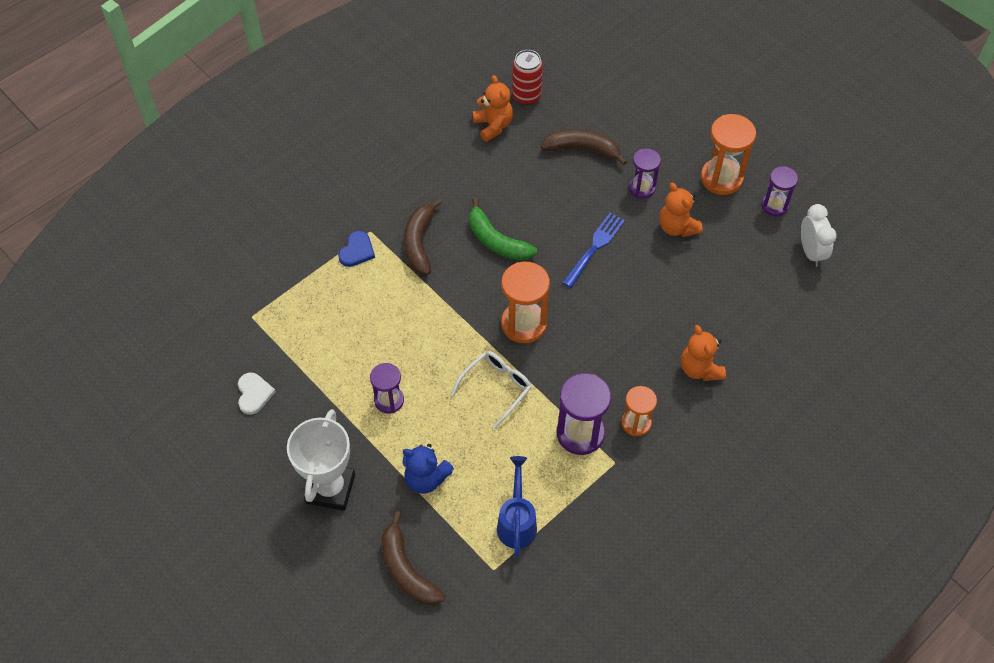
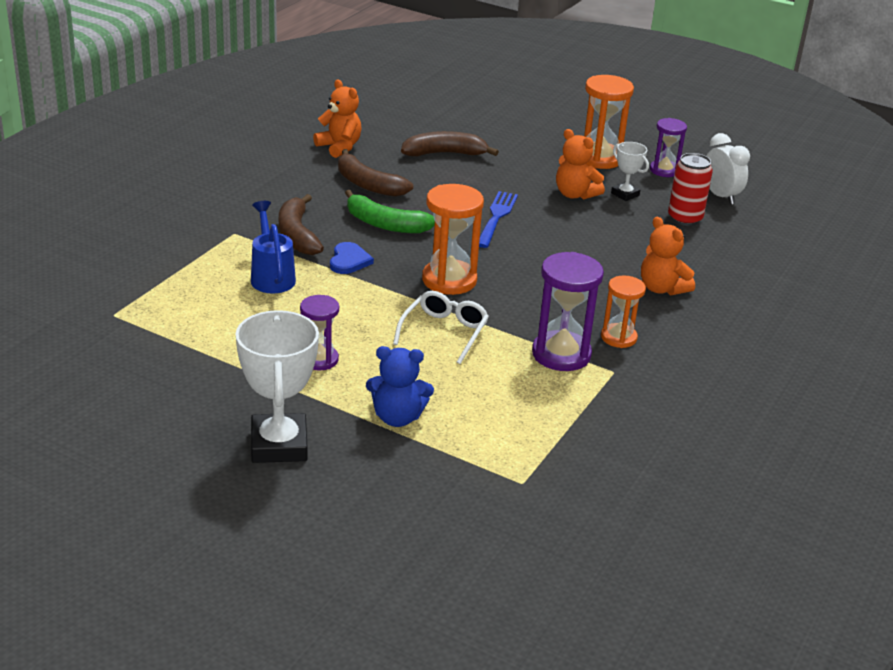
camera: 20 degrees left, 25 degrees down
white heart [238,372,276,415] -> none
blue heart [338,231,375,267] -> blue heart moved to [330,242,374,274]
brown banana [382,511,445,605] -> brown banana moved to [338,149,413,197]
blue watering can [497,456,537,557] -> blue watering can moved to [251,201,296,294]
red can [512,50,543,105] -> red can moved to [668,153,713,226]
purple hourglass [629,148,661,198] -> none
none -> white trophy [611,142,649,201]

